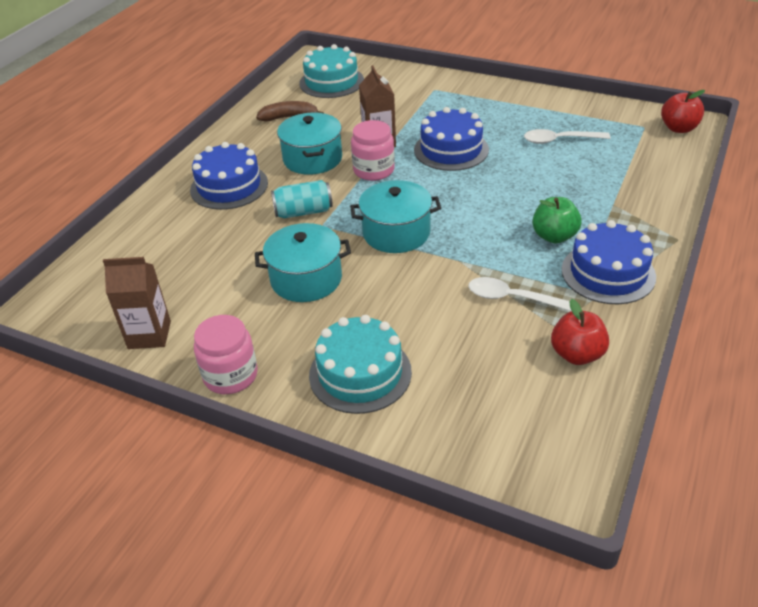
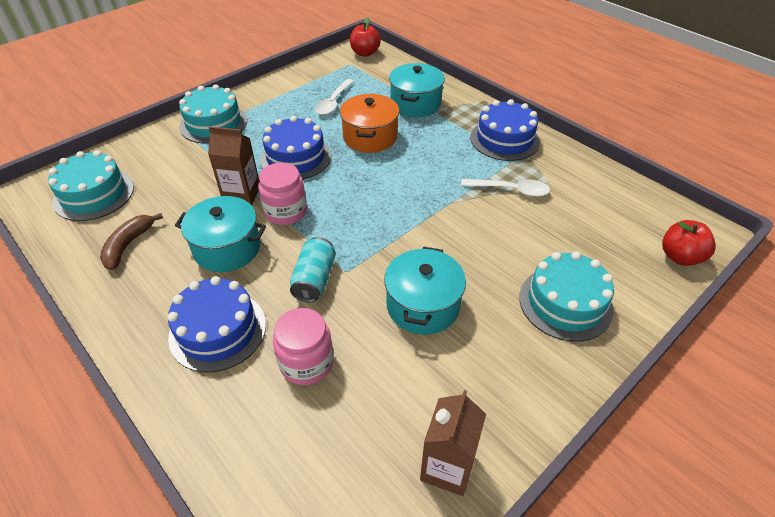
camera: 70 degrees left, 5 degrees up
pink jar [194,315,258,394] -> pink jar moved to [273,308,334,385]
turquoise pot [350,180,441,253] -> turquoise pot moved to [389,63,445,117]
white spoon [468,277,571,311] -> white spoon turned 120 degrees counterclockwise [461,179,550,197]
green apple [533,197,581,244] -> none
red apple [551,299,609,365] -> red apple moved to [662,220,716,266]
none -> turquoise cake [179,84,247,144]
none -> orange pot [340,94,399,153]

